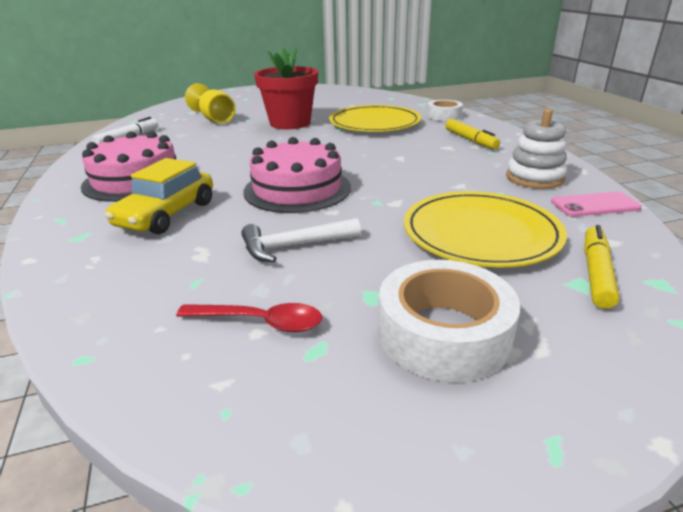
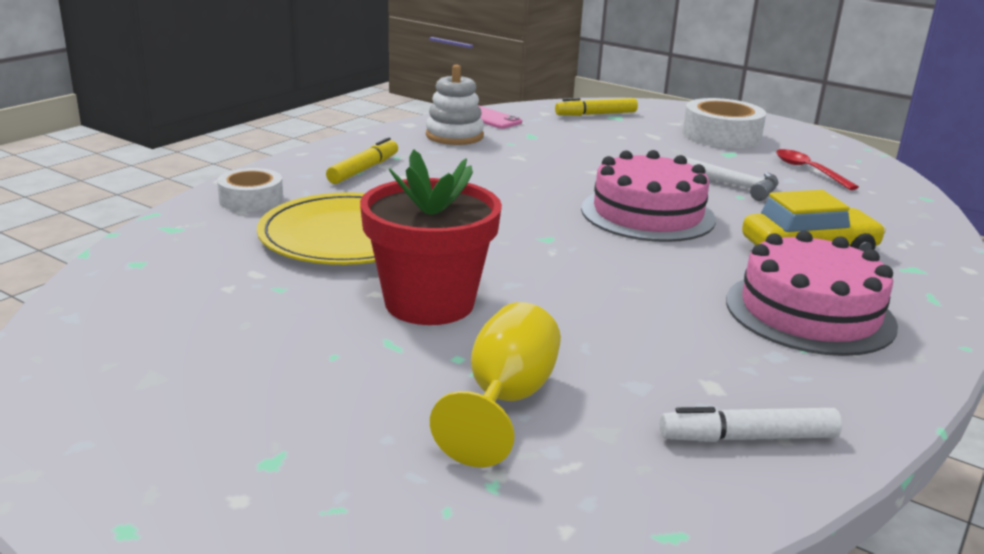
camera: 130 degrees left, 5 degrees down
yellow plate [404,191,567,267] -> none

